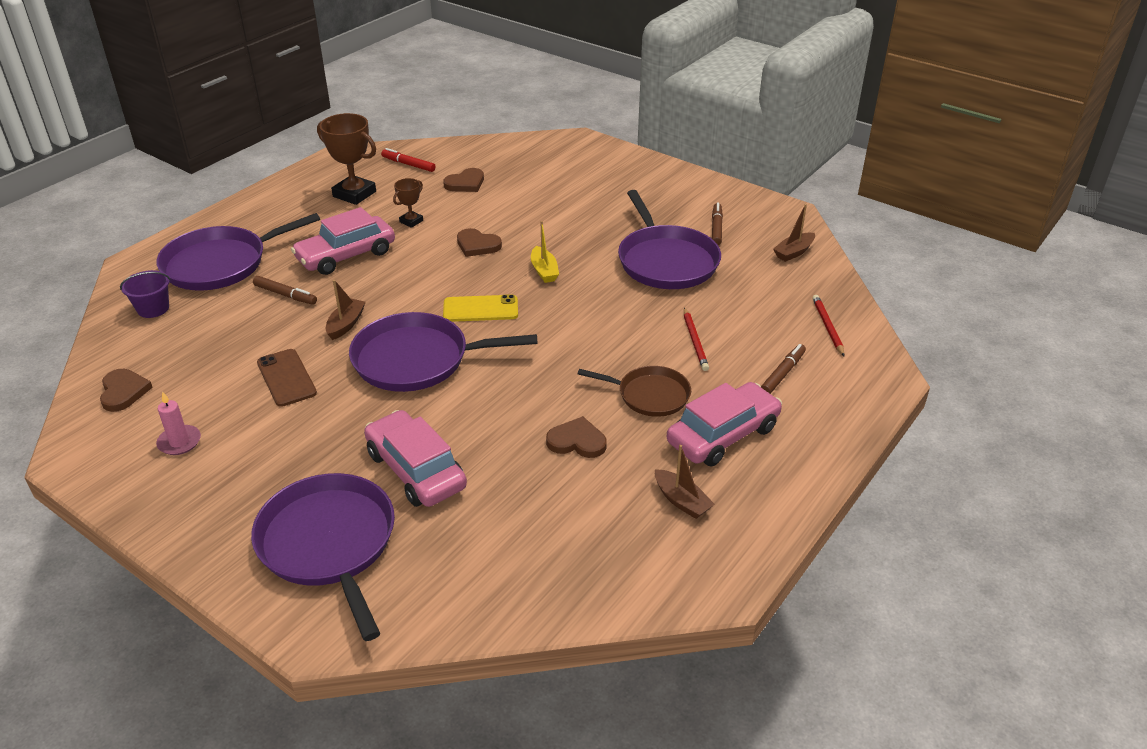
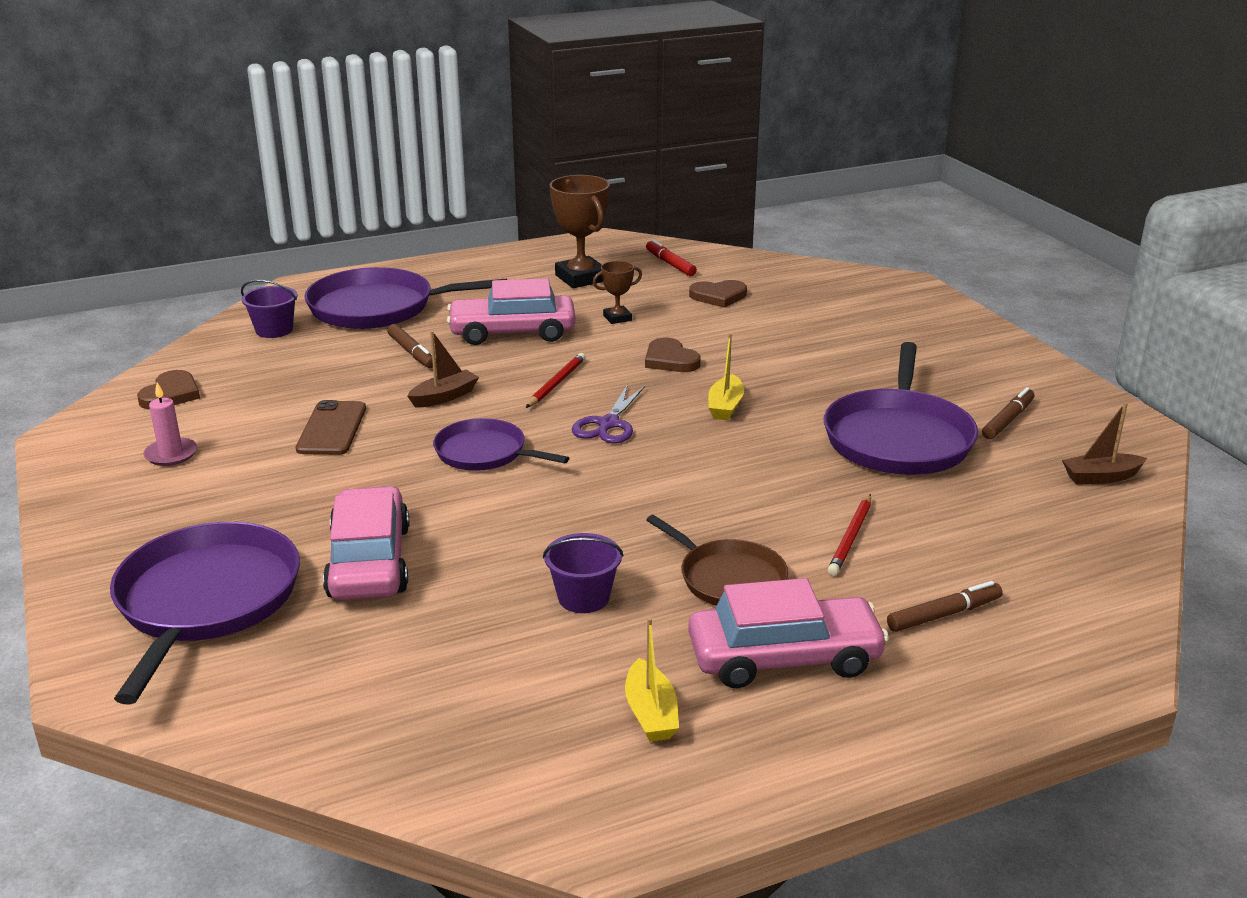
camera: 30 degrees right, 10 degrees down
purple pan [349,312,537,392] -> purple pan [433,418,569,471], size x0.59
yellow phone [443,294,518,322] -> purple scissors [572,384,645,444]
brown heart [546,416,607,458] -> purple bucket [543,533,623,613]
brown boat [655,445,715,519] -> yellow boat [625,617,679,742]
red pencil [812,295,844,356] -> red pencil moved to [526,353,585,408]

